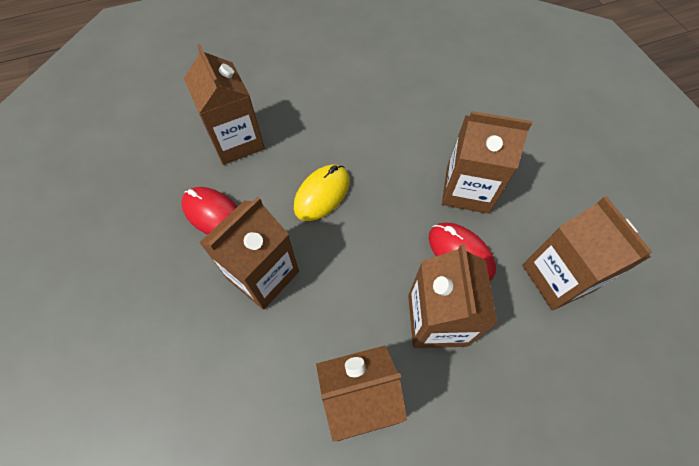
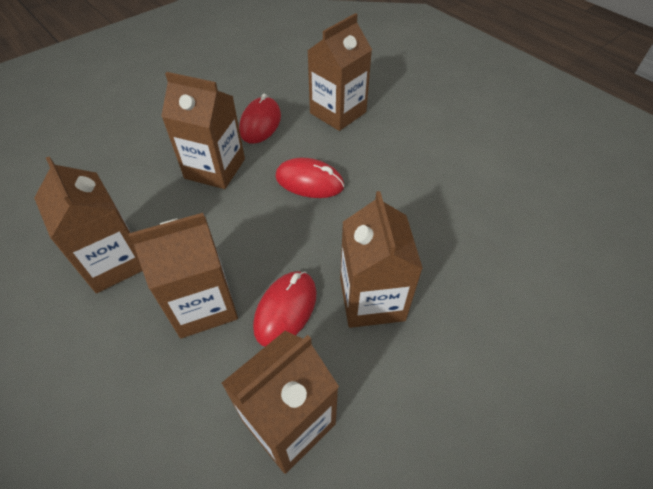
camera: 70 degrees right, 10 degrees down
yellow mouse [294,165,350,221] -> red mouse [275,158,344,198]

